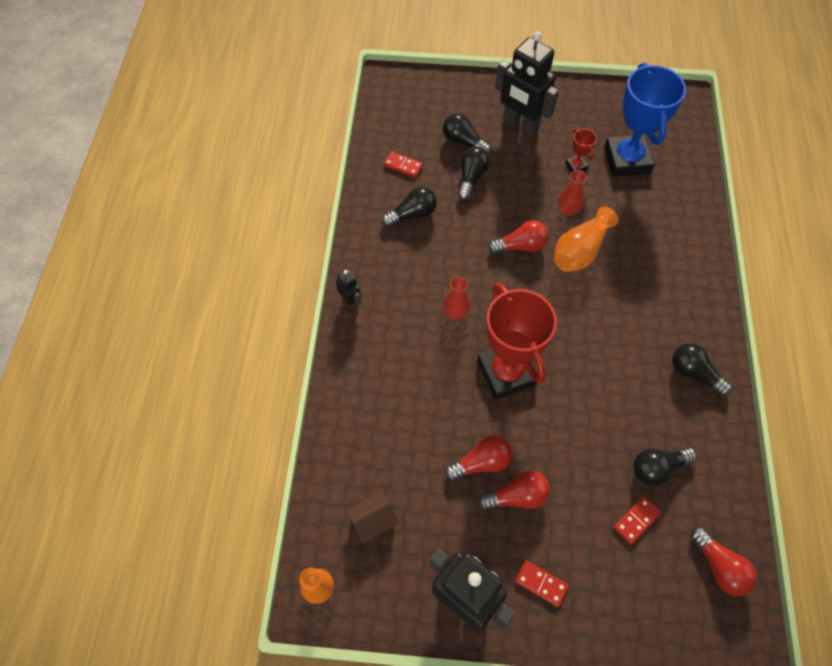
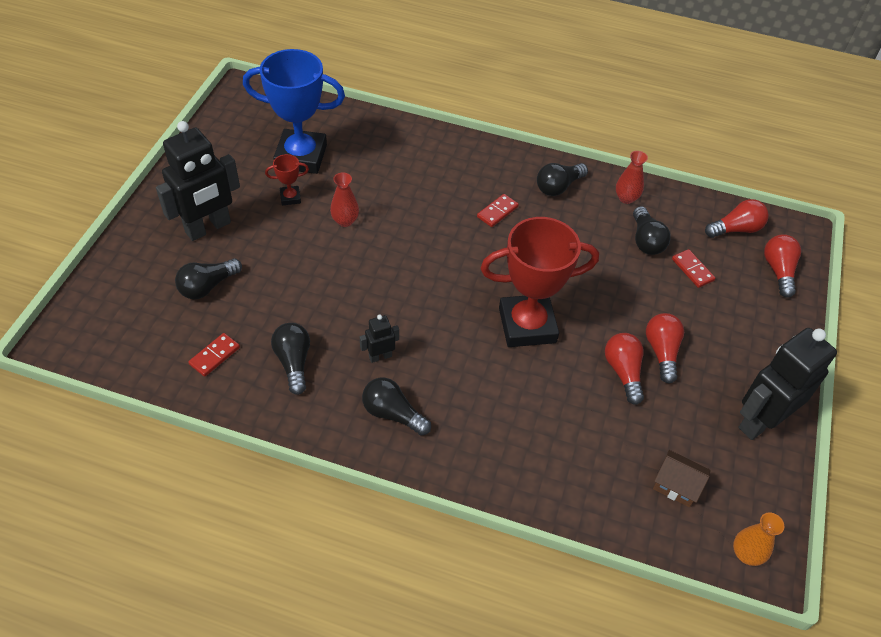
camera: 80 degrees left, 10 degrees down
black robot [336,268,361,310] -> black robot moved to [360,315,399,363]
brown house [346,491,399,544] -> brown house turned 45 degrees counterclockwise [653,450,710,507]
red vase [443,277,471,320] -> red vase moved to [616,151,648,204]
black light bulb [458,146,490,200] -> black light bulb moved to [362,378,431,436]
red light bulb [488,220,549,254] -> red light bulb moved to [764,234,801,298]
red domino [515,560,569,607] -> red domino moved to [477,194,519,227]
orange vase [554,206,618,272] -> none

